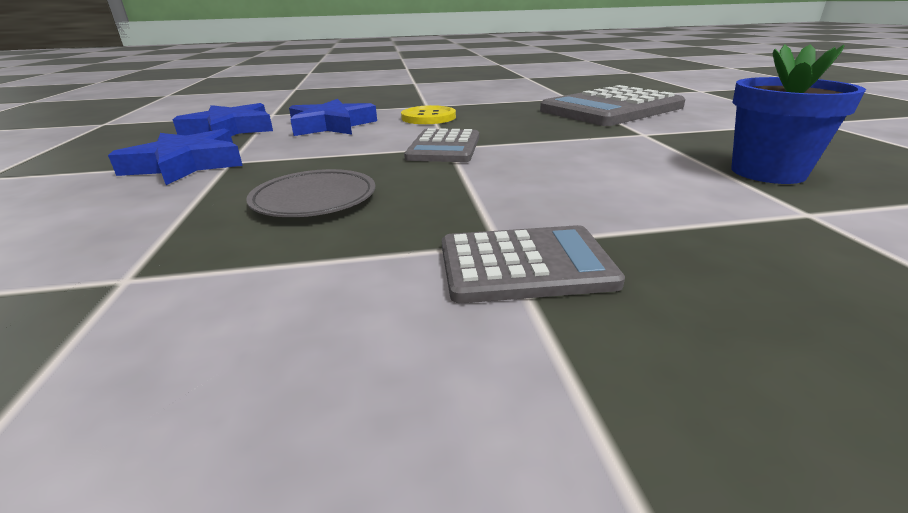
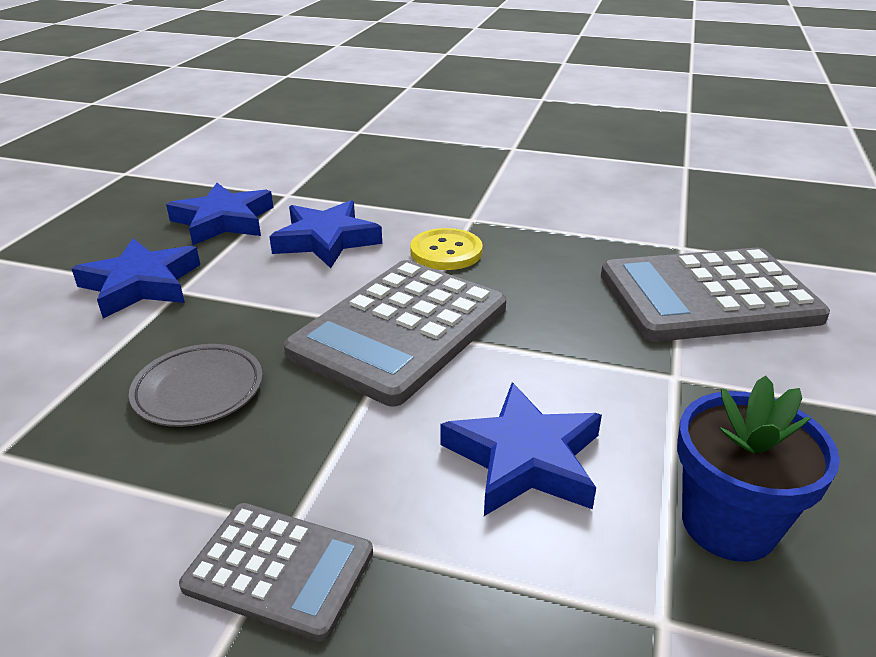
camera: 25 degrees right, 5 degrees up
grey calculator [404,128,479,162] -> grey calculator [284,260,506,406], size x1.81
none -> blue star [441,382,602,516]

